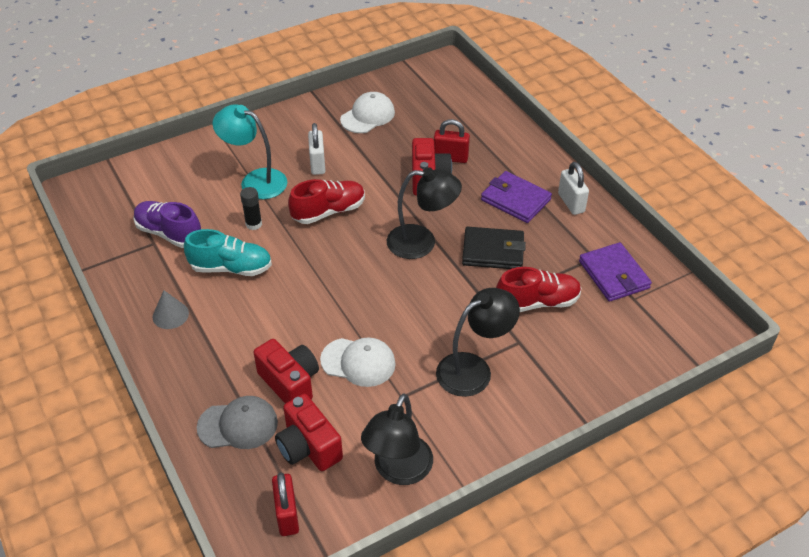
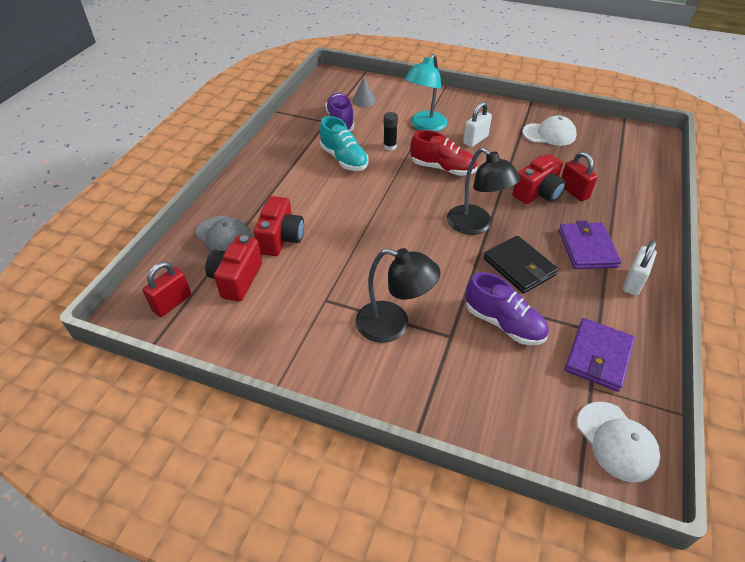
camera: 50 degrees right, 0 degrees up
grey cone [153,290,189,329] -> grey cone moved to [352,77,376,107]
turquoise lamp [213,104,287,199] -> turquoise lamp turned 135 degrees counterclockwise [405,54,447,132]
white cap [320,338,396,387] -> white cap moved to [577,402,660,482]
black lamp [361,394,433,485] -> none
red shoe [496,267,581,312] -> purple shoe [466,272,549,345]

